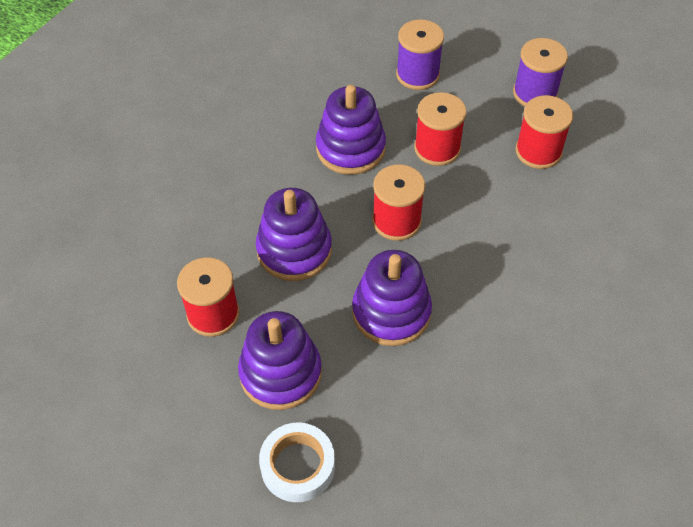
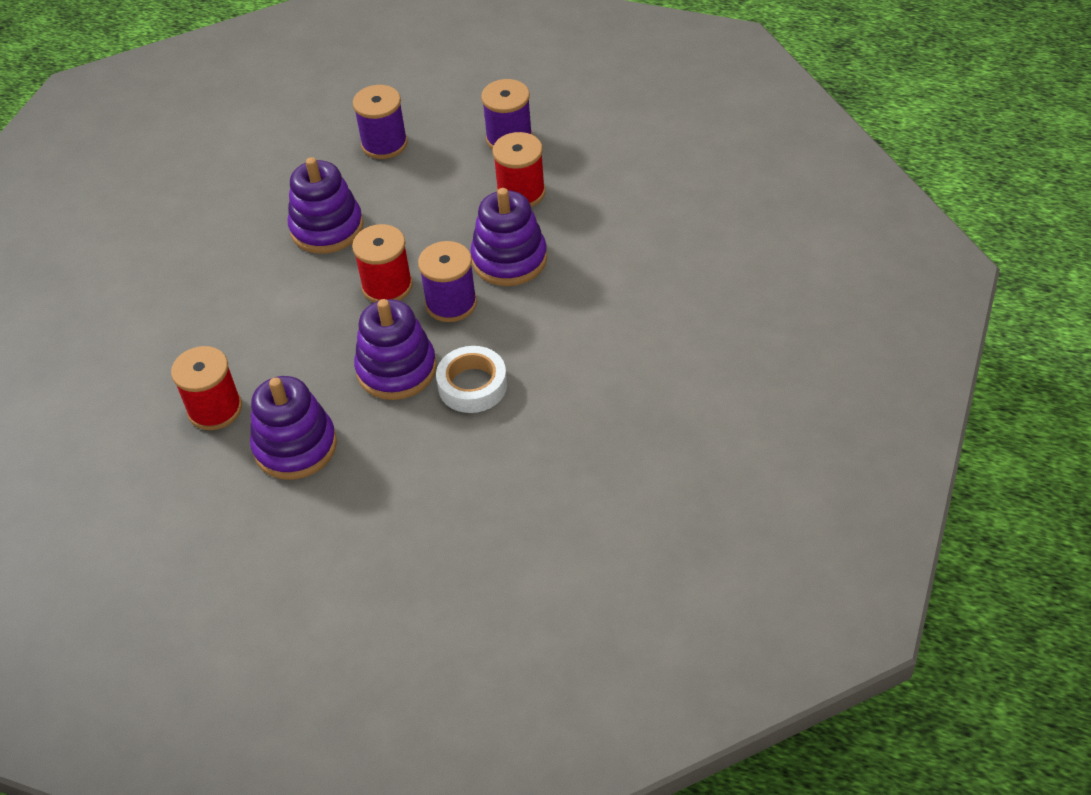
camera: 10 degrees left, 5 degrees down
purple stacking toy [256,188,332,281] -> purple stacking toy moved to [470,188,547,286]
white tape [259,422,335,502] -> white tape moved to [436,346,507,413]
red spool [414,92,467,166] -> none
none -> purple spool [418,241,477,322]

